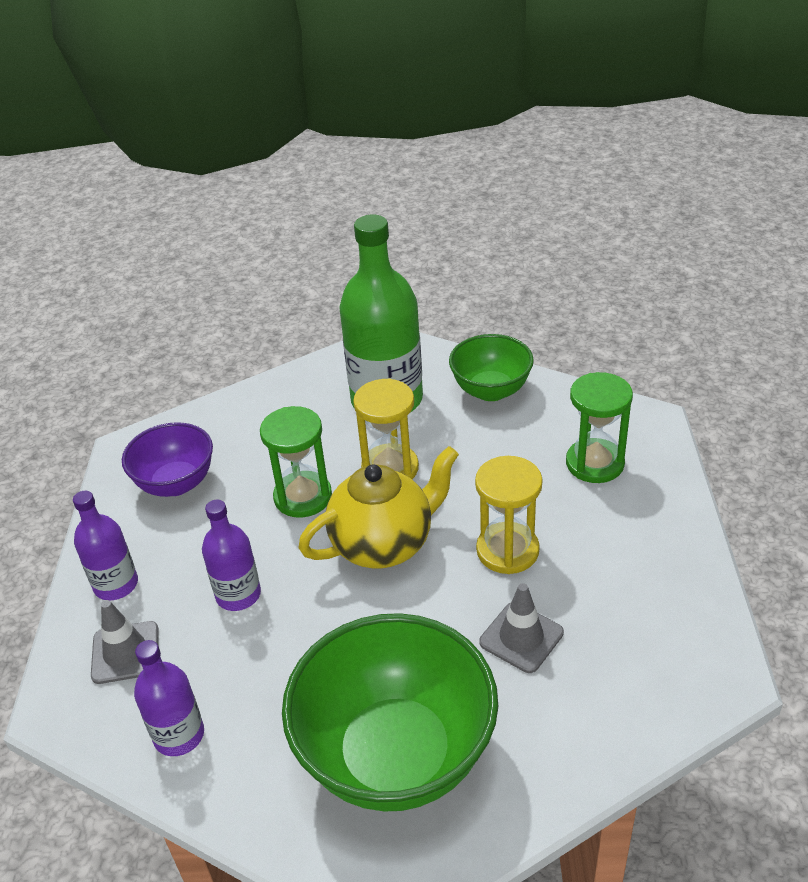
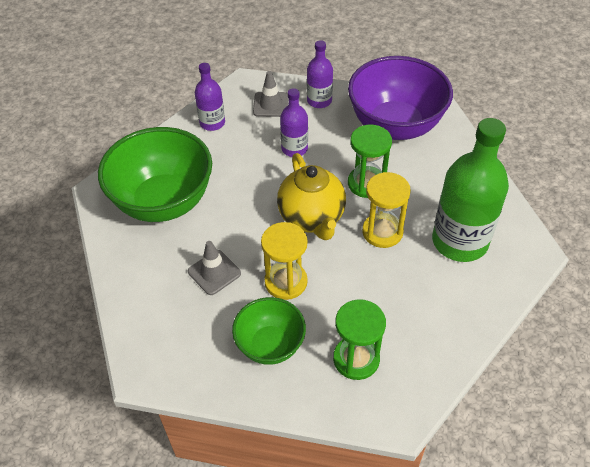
camera: 100 degrees right, 10 degrees up
purple bowl [122,422,213,497] -> purple bowl [348,56,453,140], size x1.76
green bowl [449,334,534,401] -> green bowl moved to [232,297,306,365]

